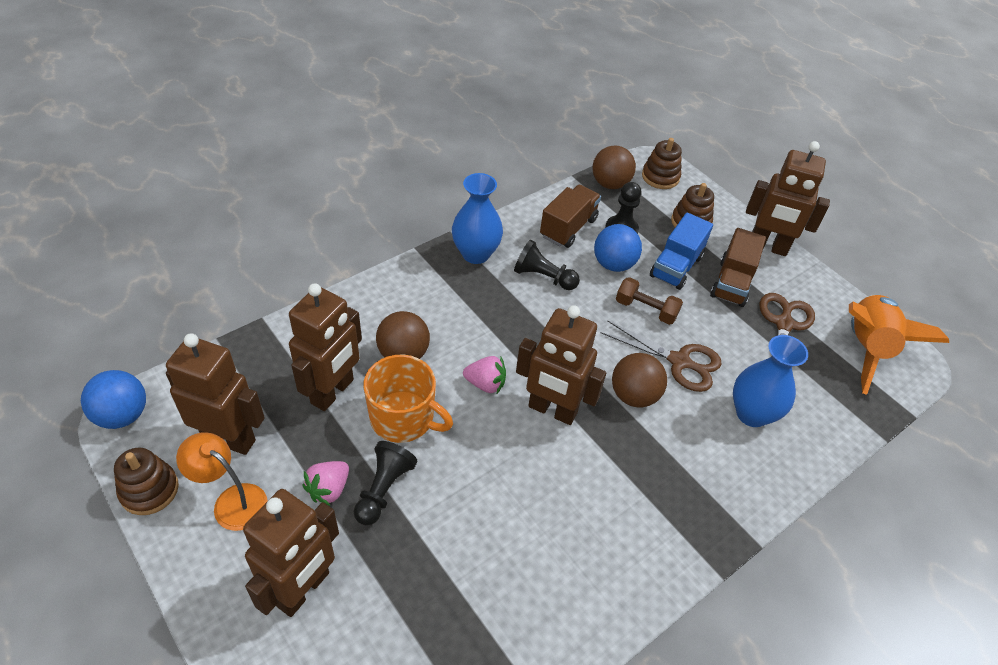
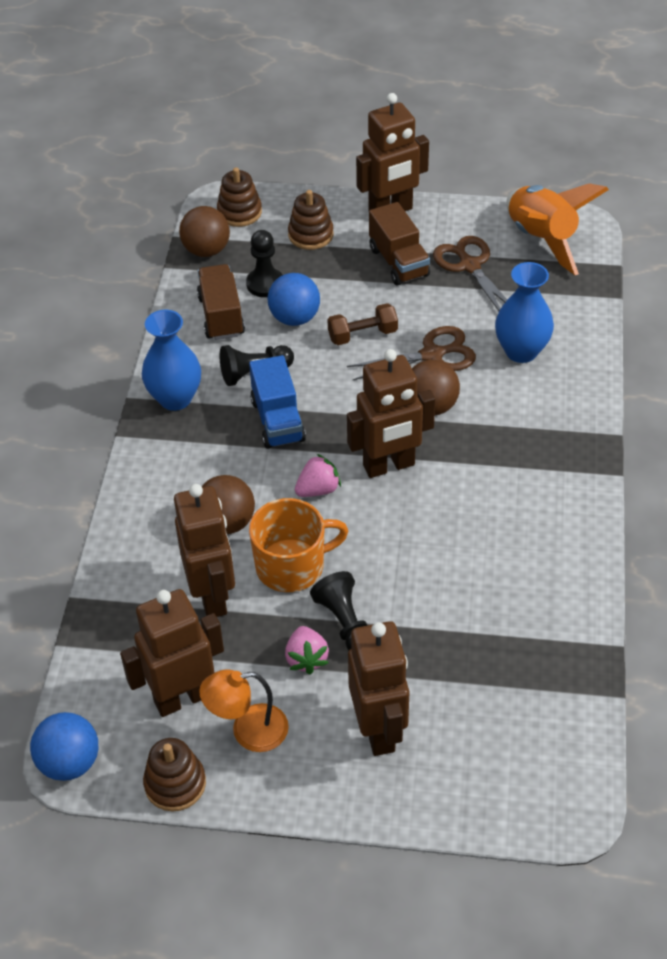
camera: 40 degrees left, 0 degrees up
blue truck [650,213,713,290] -> blue truck moved to [249,355,306,449]

